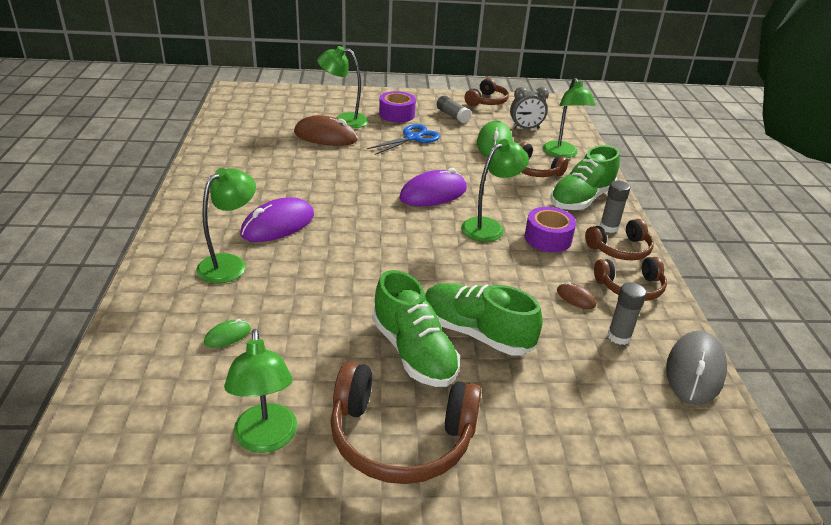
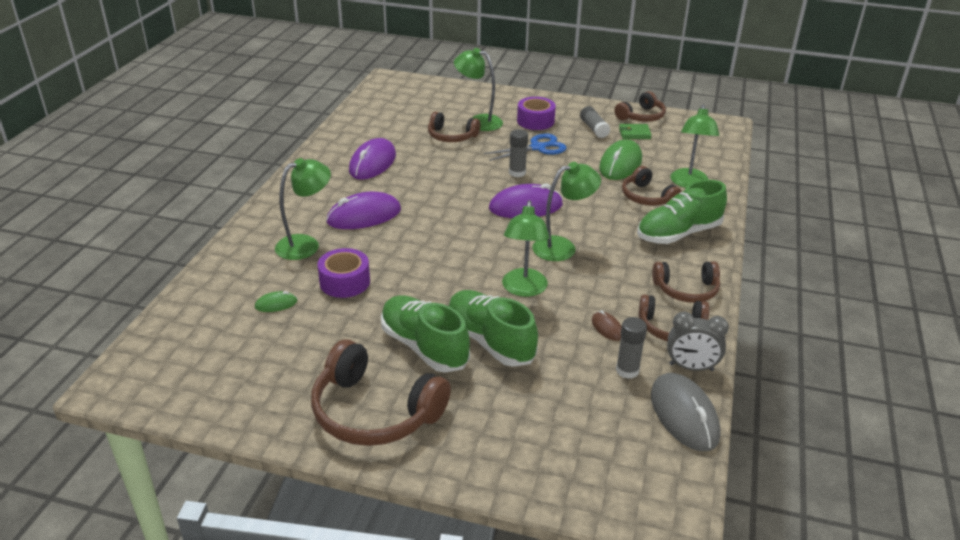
camera: 20 degrees right, 0 degrees up
green lamp [224,329,297,453] -> green lamp moved to [502,200,550,297]
brown mouse [294,115,358,146] -> brown headphones [428,112,480,142]
green shoe [372,270,460,387] -> green shoe turned 150 degrees clockwise [381,295,470,373]
grey clock [510,87,549,129] -> grey clock moved to [667,311,729,371]
purple tape [525,207,576,252] -> purple tape moved to [317,248,370,298]
grey glue stick [600,181,630,233] -> grey glue stick moved to [509,129,528,177]
grey mouse [666,331,727,405] -> grey mouse turned 60 degrees counterclockwise [651,373,721,451]
none -> purple mouse [349,138,396,180]
none -> green wallet [619,124,652,139]

